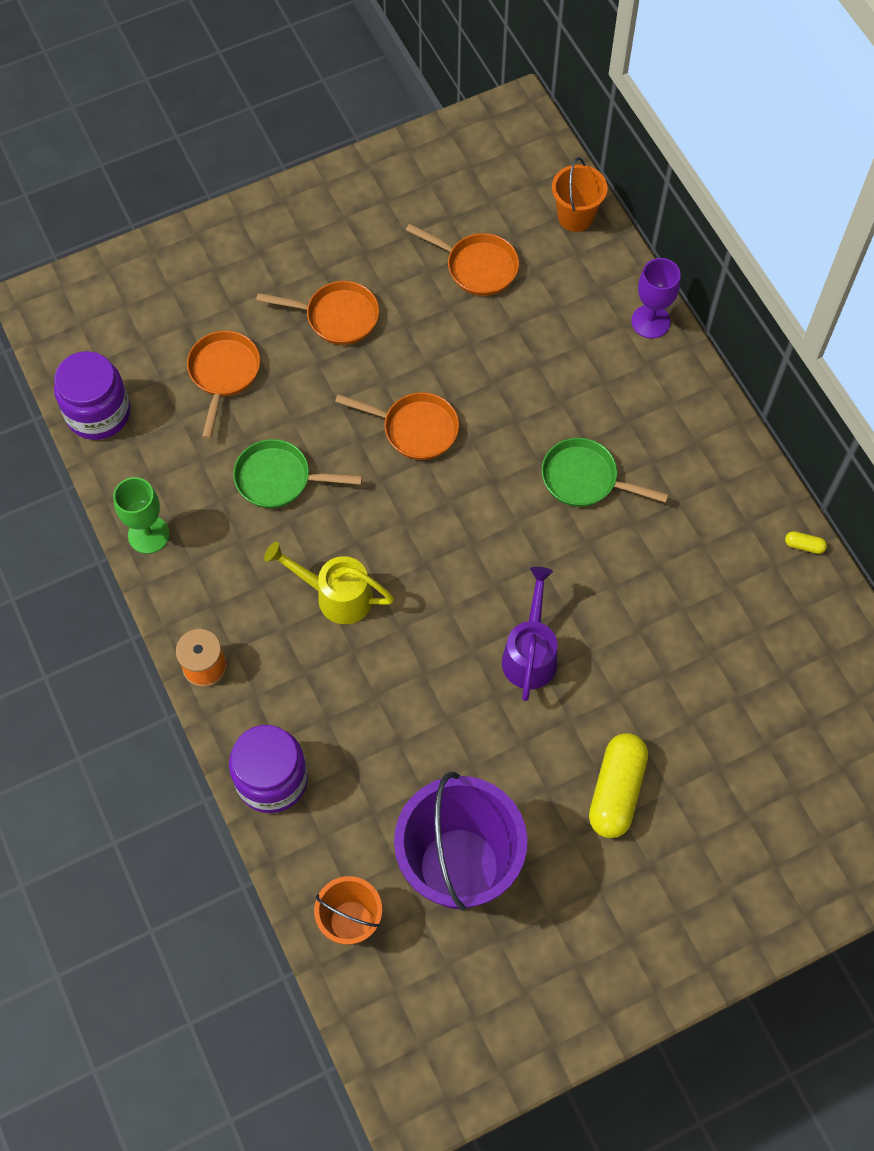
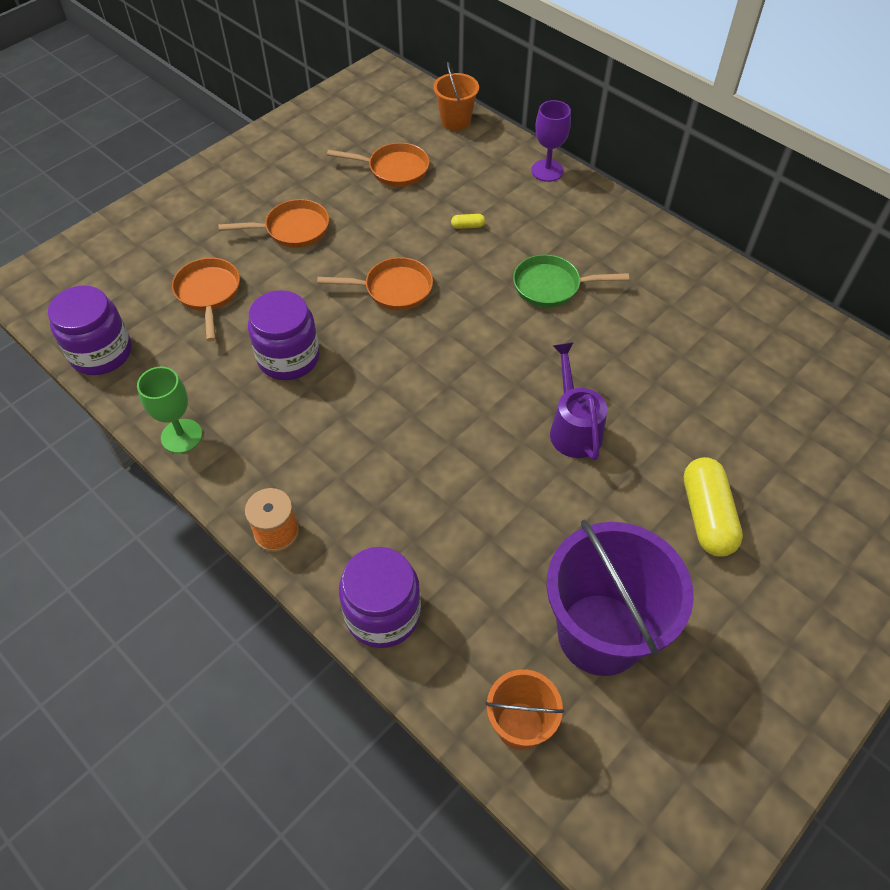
camera: 20 degrees left, 10 degrees down
green pan [233,439,362,508] -> purple jar [248,290,320,380]
yellow watering can [264,542,394,624] -> none
yellow capsule [785,531,827,554] -> yellow capsule moved to [451,214,485,229]

